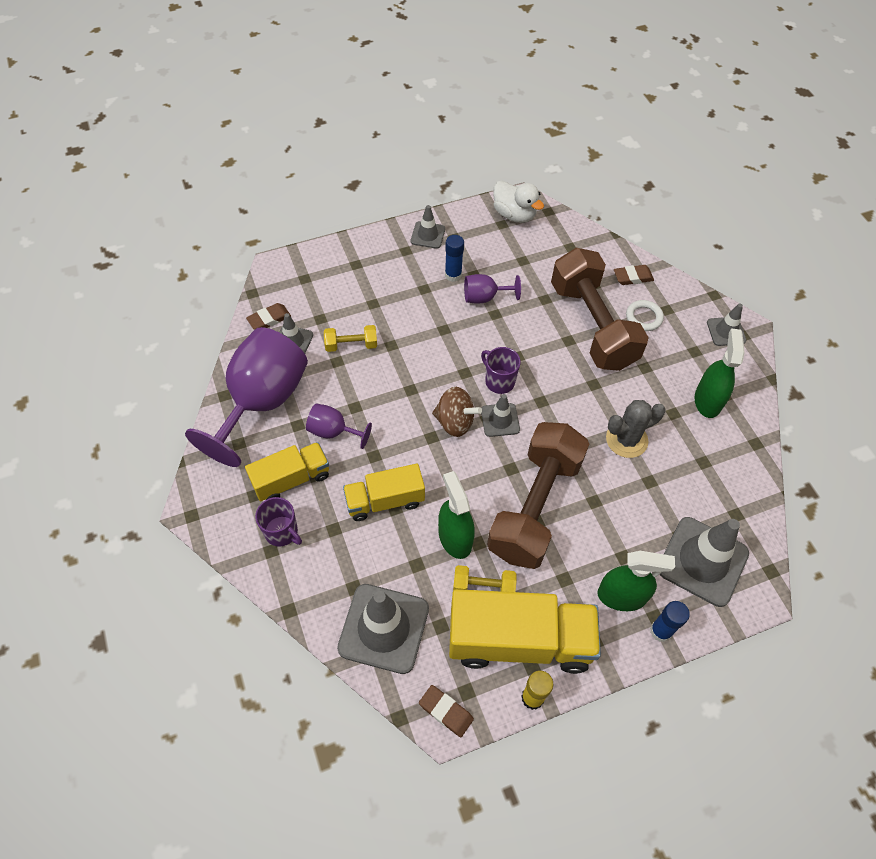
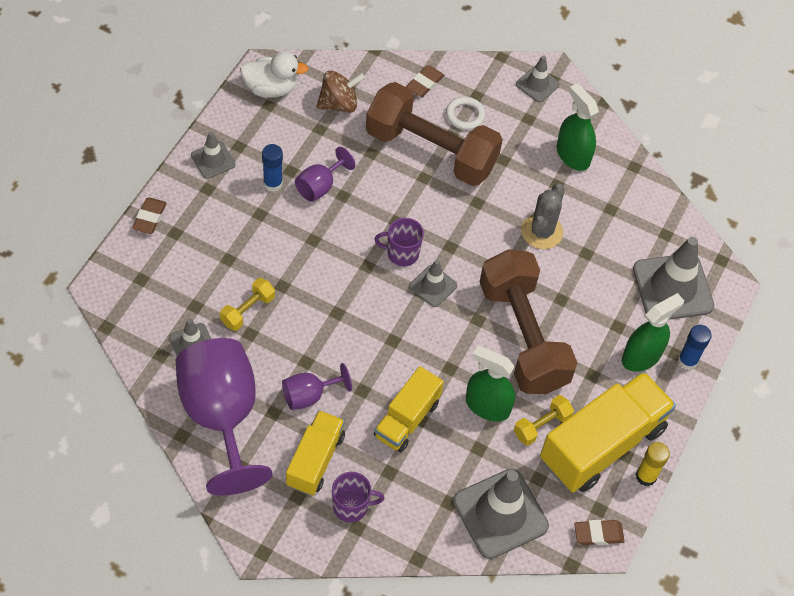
camera: 45 degrees left, 0 degrees up
brown eraser [246,303,291,330] -> brown eraser moved to [132,197,167,234]
brown spinning top [432,387,482,437] -> brown spinning top moved to [316,70,365,113]

